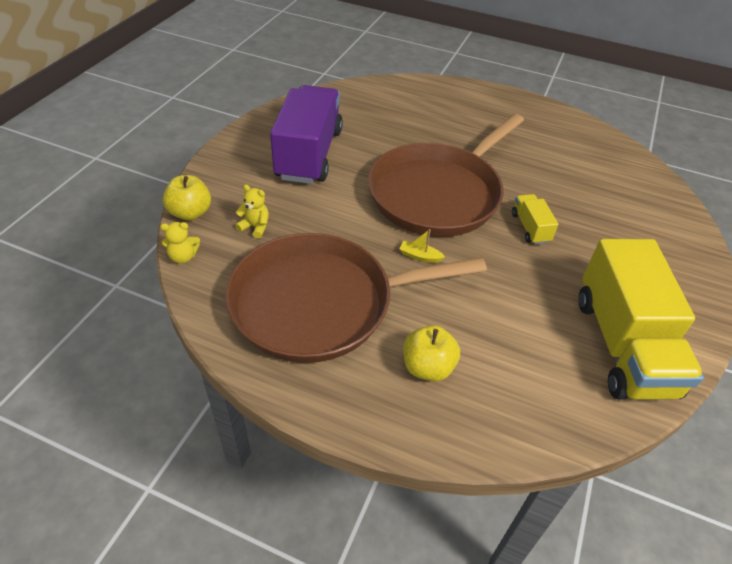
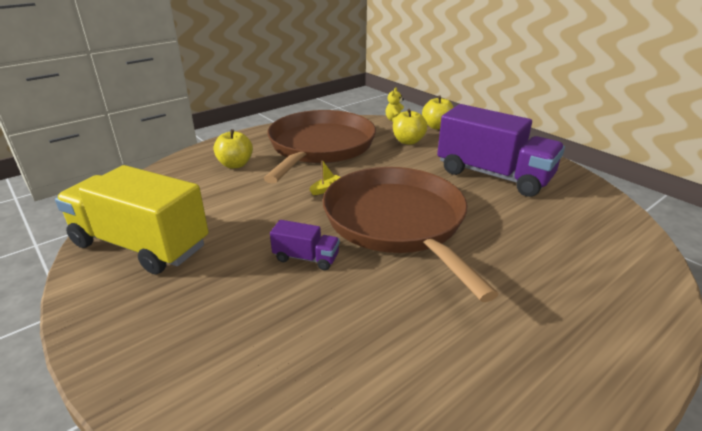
camera: 120 degrees right, 15 degrees down
yellow teddy bear [235,184,269,239] -> yellow apple [393,109,427,145]
yellow truck [512,194,559,245] -> purple truck [270,220,340,270]

